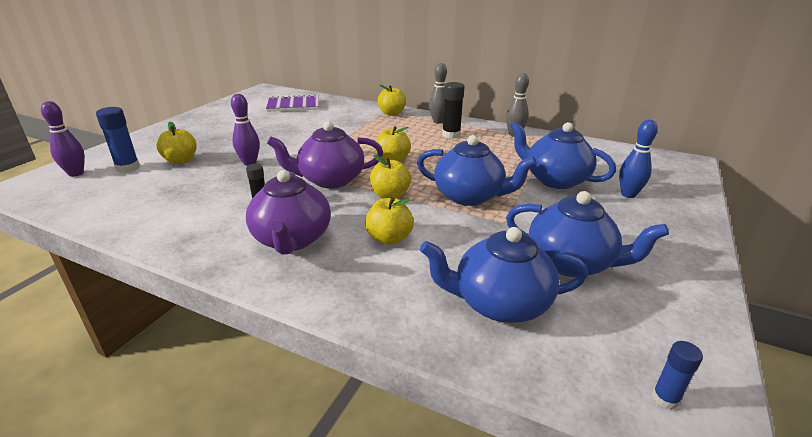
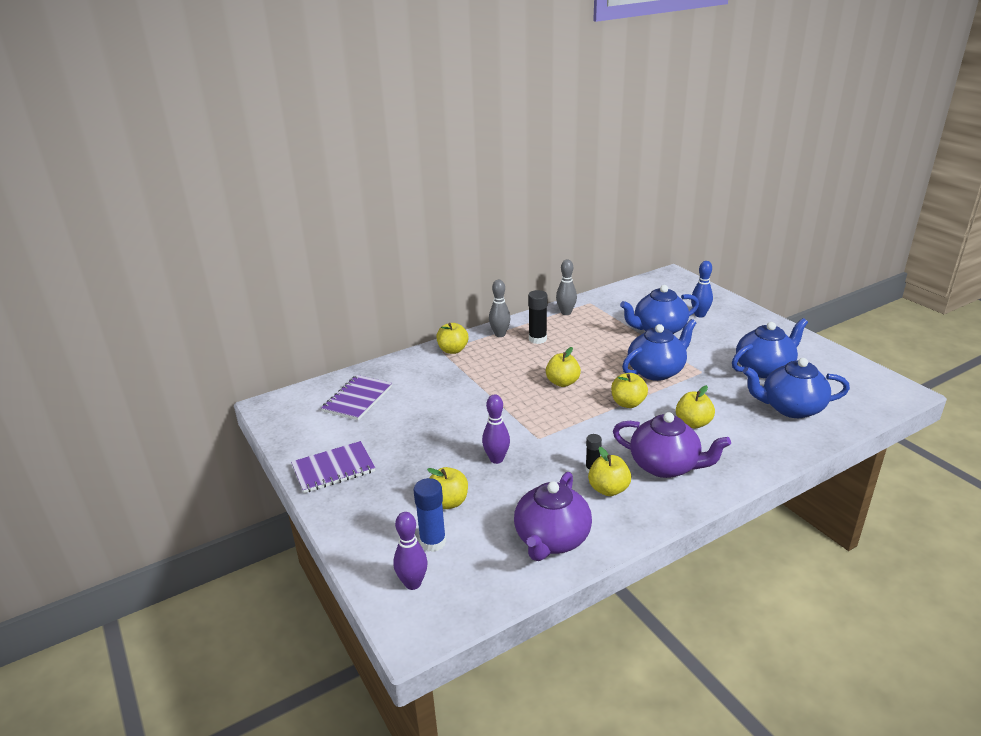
camera: 55 degrees left, 0 degrees up
purple teapot [267,121,383,188] -> purple teapot moved to [514,472,592,561]
blue teapot [420,227,588,323] -> blue teapot turned 60 degrees clockwise [743,358,850,418]
blue glue stick [652,341,703,410] -> none
none -> purple notebook [291,441,375,493]
none -> yellow apple [588,447,631,496]

